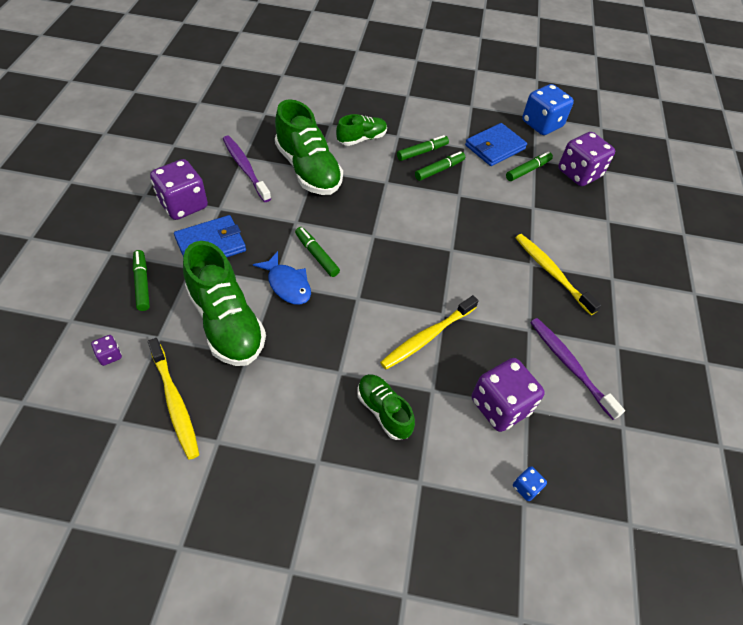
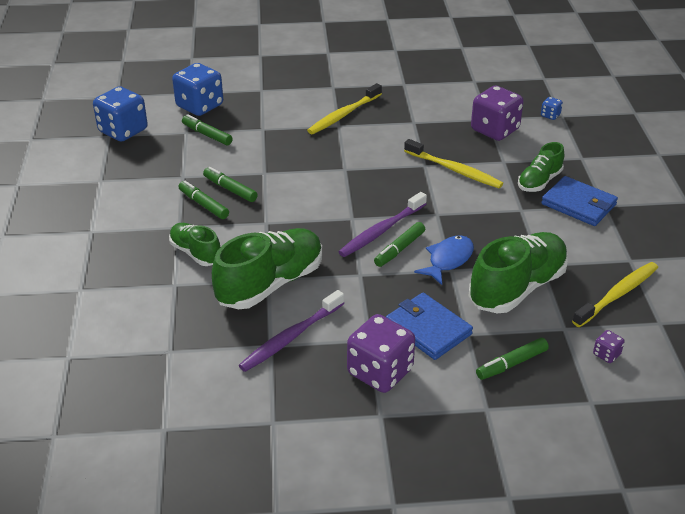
camera: 100 degrees left, 15 degrees down
blue wallet [465,123,527,166] -> blue wallet moved to [541,176,618,226]
purple toothbrush [530,318,625,420] -> purple toothbrush moved to [338,192,427,257]
purple dice [558,132,615,186] -> blue dice [172,63,223,116]

